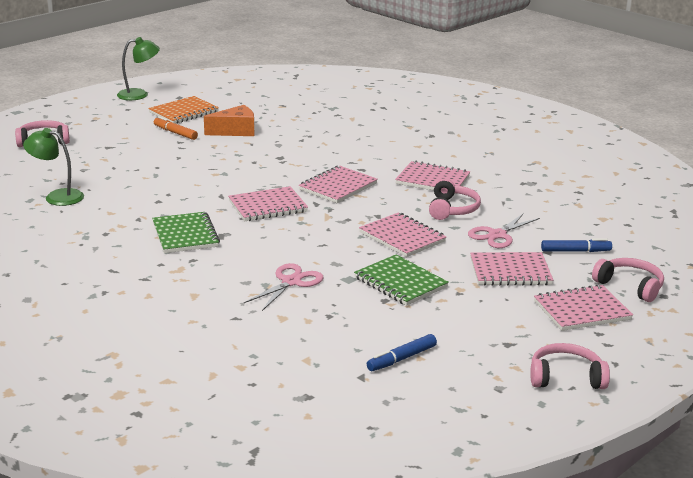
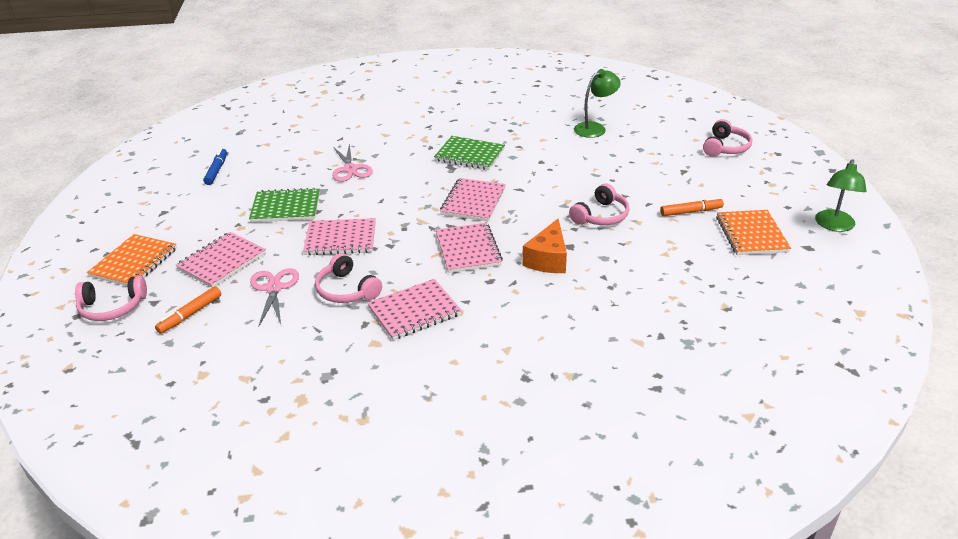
camera: 130 degrees right, 10 degrees up
orange cheese [204,105,254,136] -> orange cheese moved to [522,219,567,273]
pink headphones [530,343,610,389] -> pink headphones moved to [569,183,630,225]
pink notebook [534,284,633,331] -> orange notebook [87,234,177,286]
blue marker [541,239,612,252] -> orange marker [155,286,221,334]

